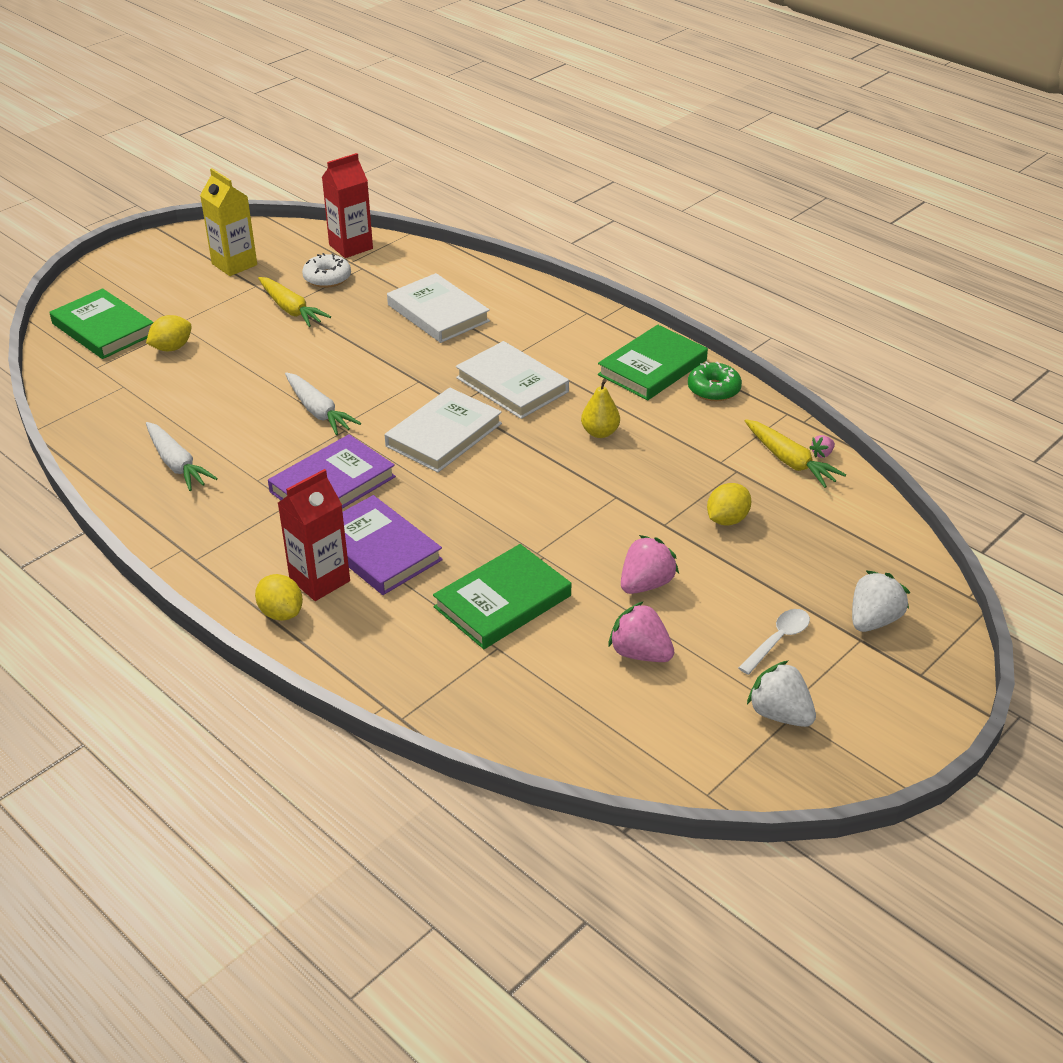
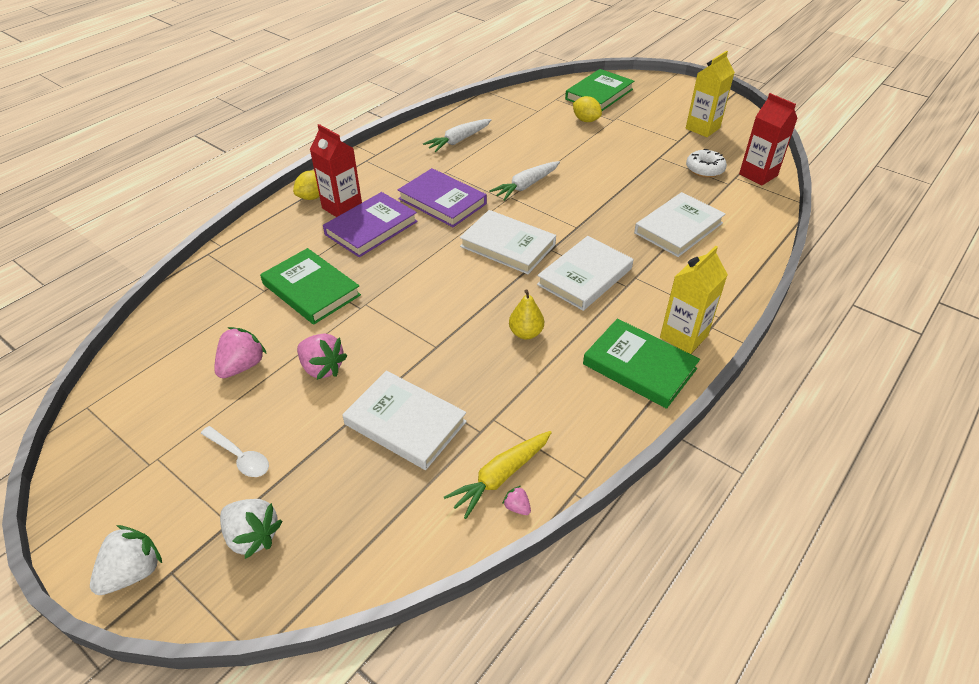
camera: 85 degrees right, 5 degrees up
yellow carrot [258,277,331,327] -> none
green donut [688,361,742,401] -> none
yellow lemon [707,483,751,526] -> white book [342,371,467,470]
white strawberry [747,660,816,727] -> white strawberry moved to [90,525,162,595]
none -> yellow carton [660,246,728,354]

